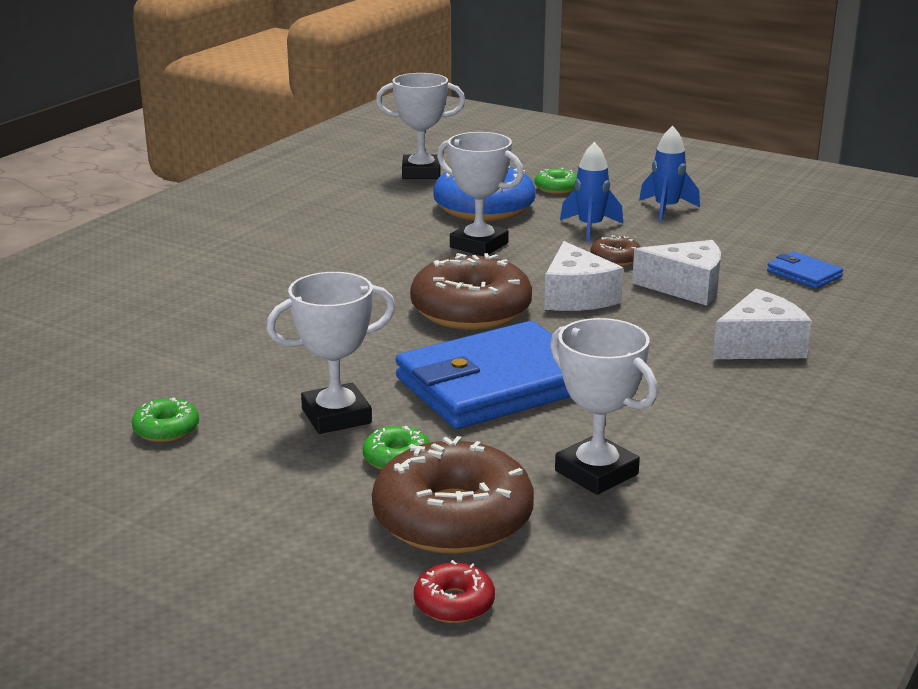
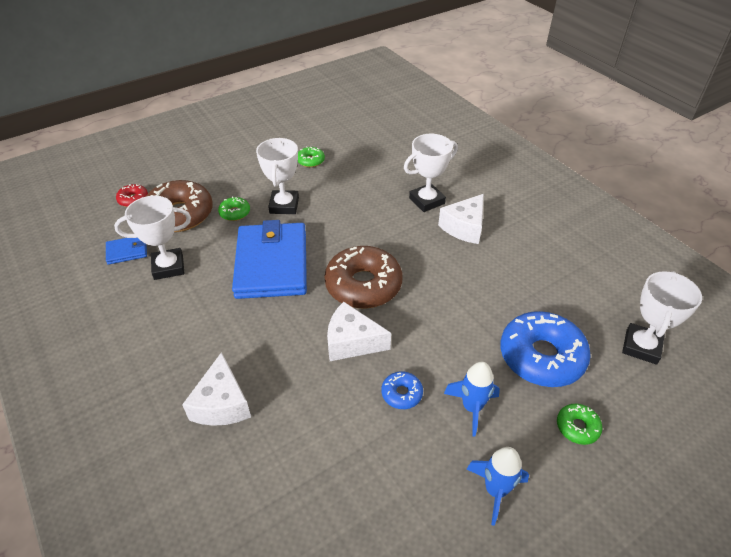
camera: 115 degrees right, 20 degrees up
white trophy [437,132,524,256] -> white trophy moved to [404,134,458,212]
brown donut [590,235,641,266] -> blue donut [382,371,423,409]
white cheese [632,240,721,306] -> white cheese moved to [438,194,484,244]
blue wallet [767,252,843,289] -> blue wallet moved to [106,238,147,265]

